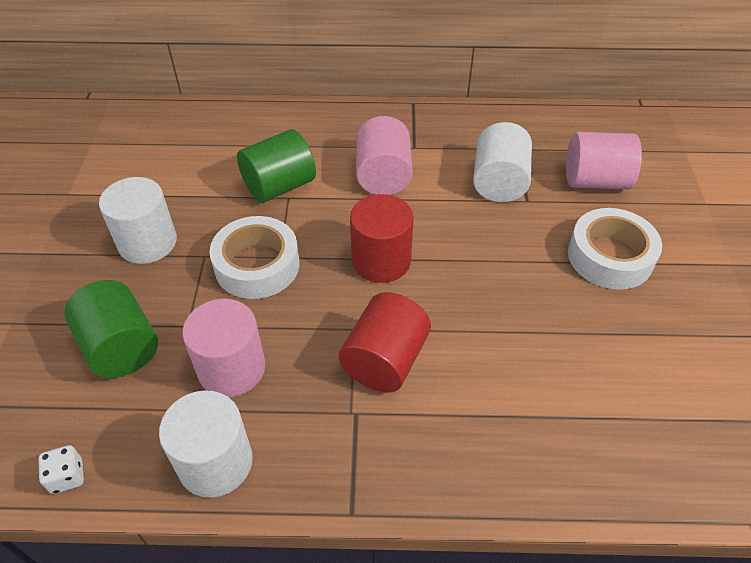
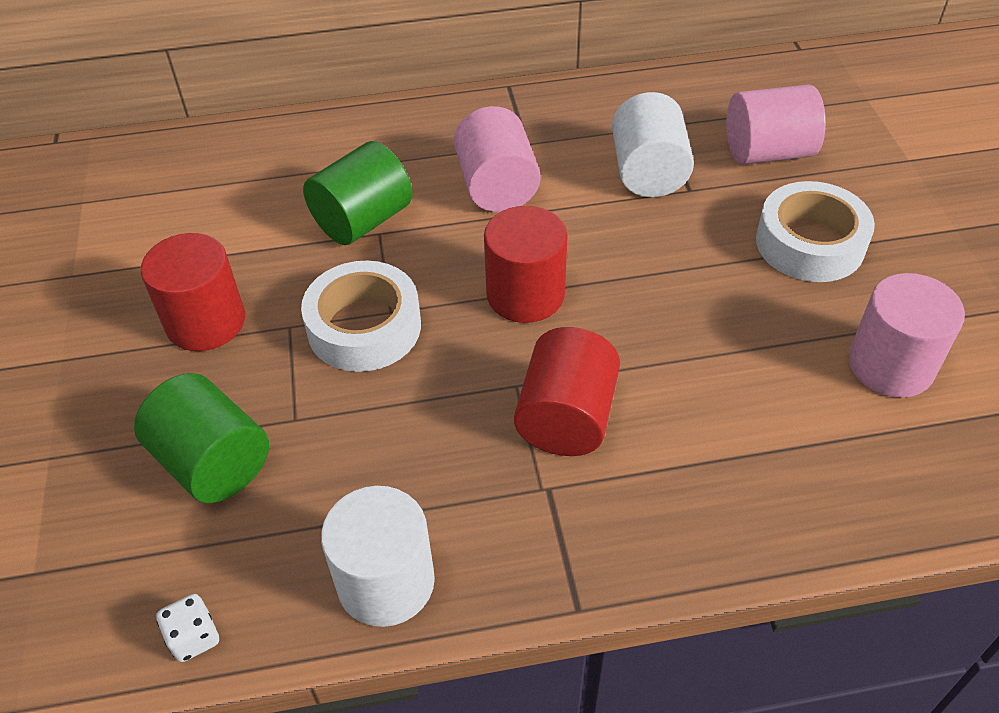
camera: 10 degrees left, 0 degrees up
white cylinder [99,177,177,264] -> red cylinder [141,233,245,351]
pink cylinder [182,299,265,397] -> pink cylinder moved to [848,273,965,398]

